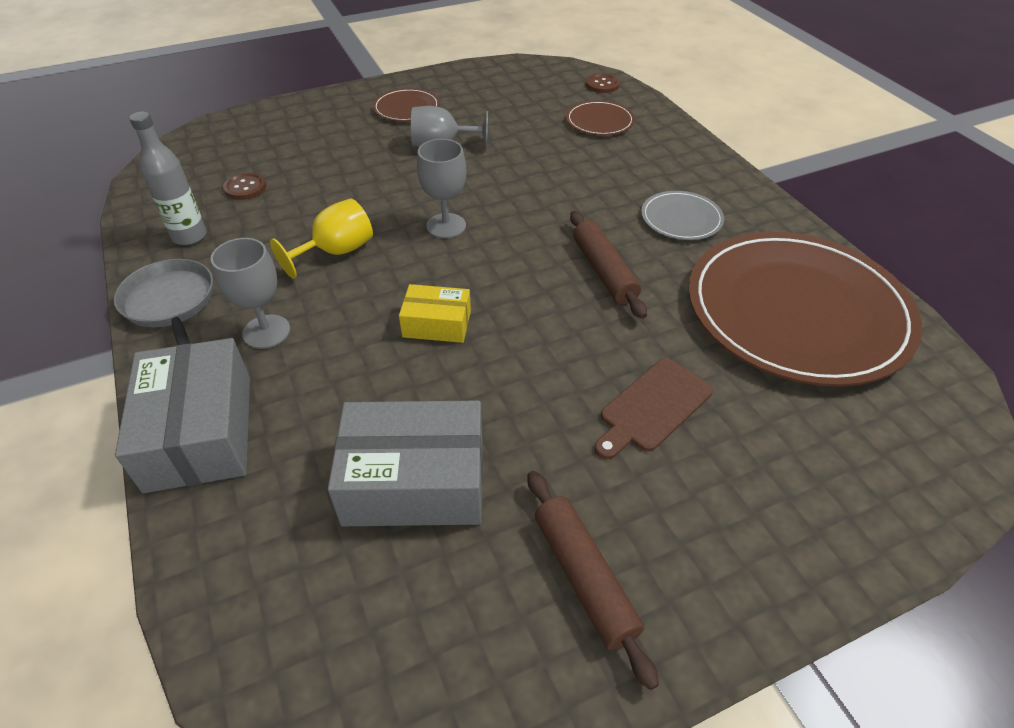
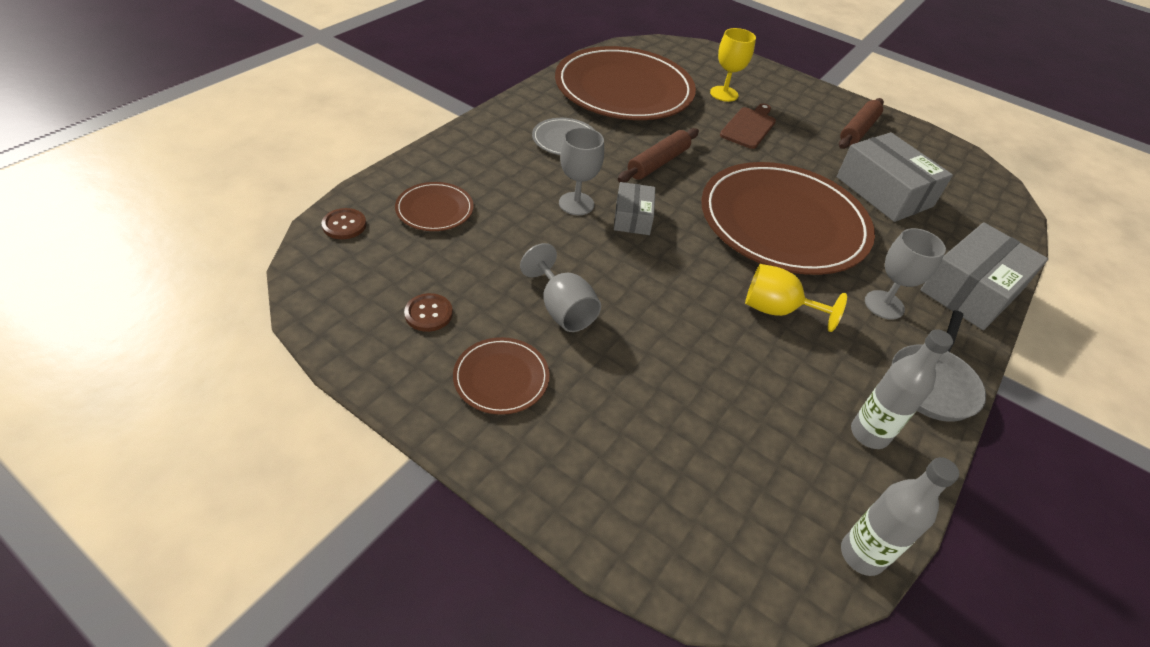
camera: 125 degrees left, 0 degrees up
brown button [223,173,266,200] -> brown button moved to [404,293,453,332]
yellow box [399,284,471,343] -> brown plate [701,162,875,275]
grey goblet [417,139,466,238] -> grey goblet moved to [559,127,604,215]
brown cutting board [594,358,713,459] -> brown cutting board turned 75 degrees counterclockwise [720,103,776,149]
none -> grey box [614,182,655,235]
none -> yellow goblet [710,28,756,102]
none -> grey bottle [841,457,959,576]

